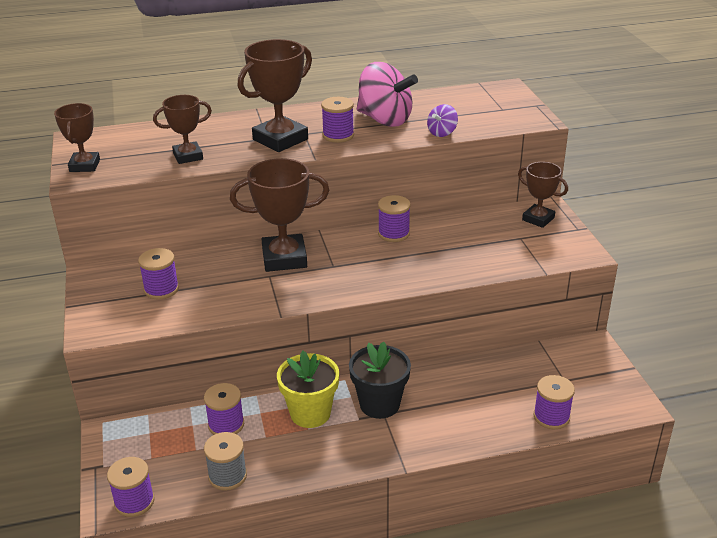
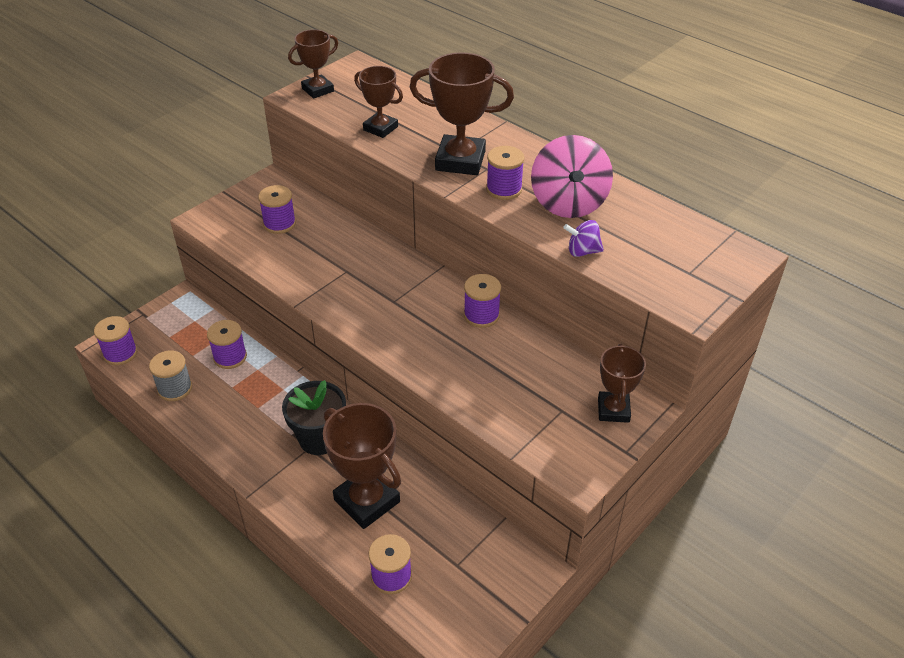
camera: 55 degrees right, 10 degrees up
brown trophy [230,158,330,272] -> brown trophy moved to [323,403,401,529]
yellow flower pot [277,351,339,428] -> none

